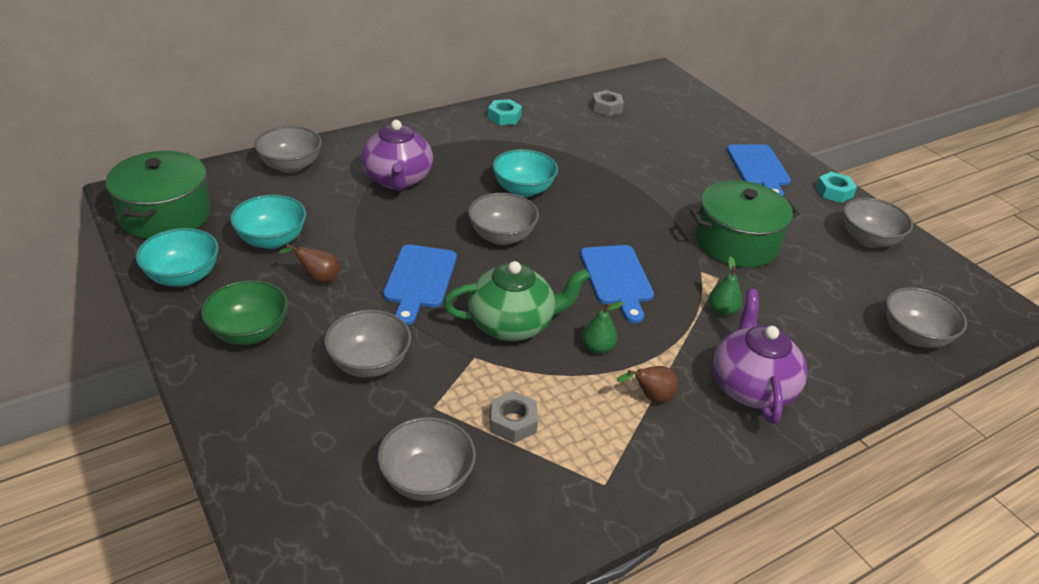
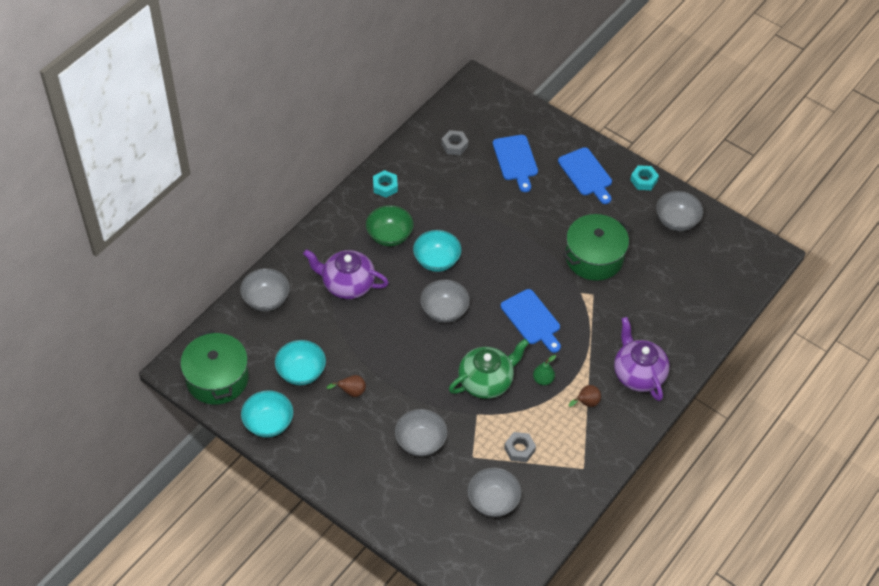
camera: 20 degrees left, 15 degrees up
green bowl [201,280,288,345] -> green bowl moved to [366,205,414,246]
purple teapot [361,119,433,191] -> purple teapot turned 135 degrees clockwise [303,249,389,299]
blue cutting board [383,244,457,325] -> blue cutting board moved to [493,135,538,192]
green pear [709,257,742,316] -> none
grey bowl [886,287,967,348] -> none

